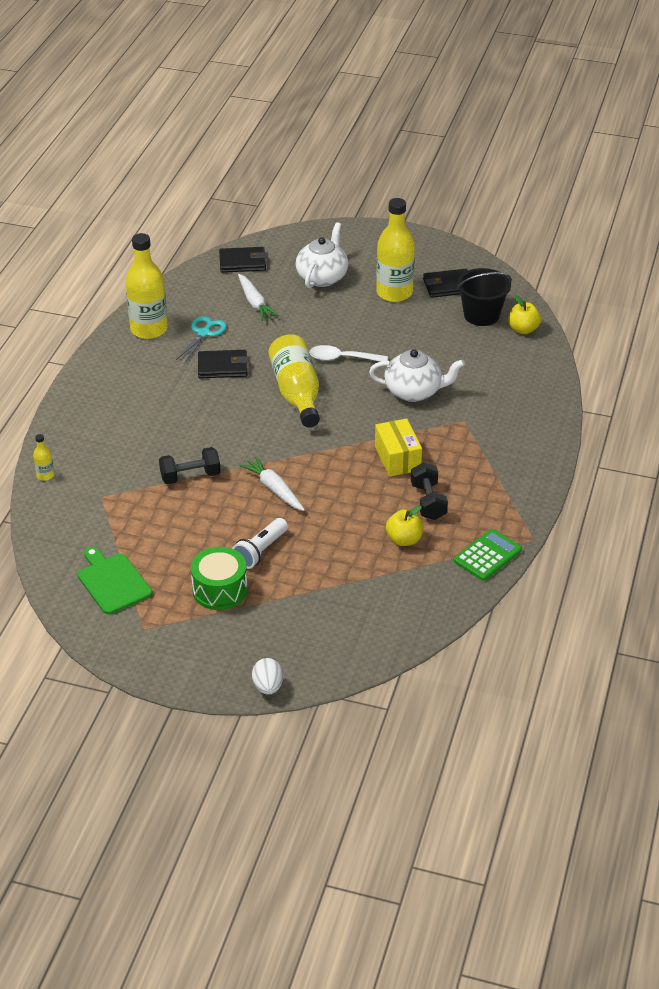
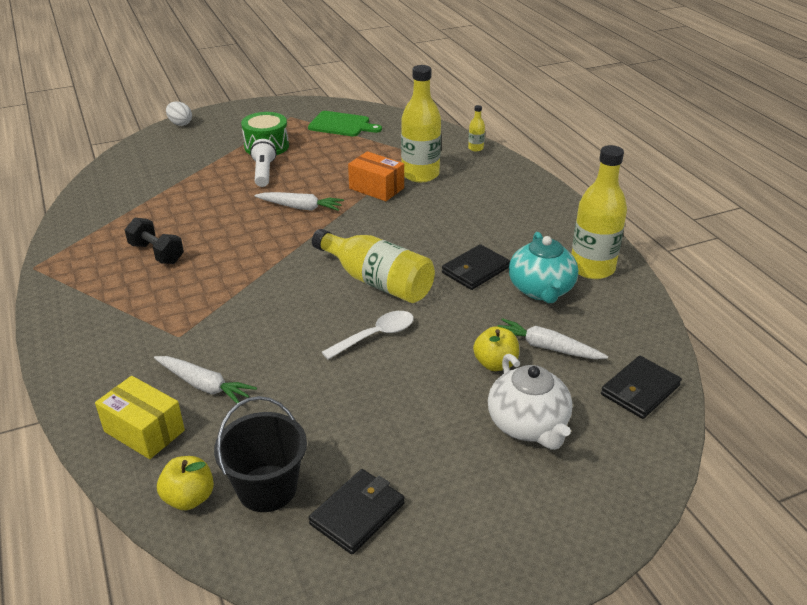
camera: 140 degrees right, 5 degrees down
black dumbbell [159,447,221,484] -> orange box [348,151,404,201]
turquoise scissors [176,316,227,363] -> turquoise teapot [509,232,578,303]
white teapot [369,349,465,402] -> none
yellow box [375,418,422,477] -> yellow box moved to [95,376,185,459]
yellow bottle [376,198,415,302] -> yellow bottle moved to [401,65,441,182]
yellow apple [386,505,423,546] -> yellow apple moved to [473,327,519,371]
green calculator [454,529,522,581] -> none
none -> white carrot [154,356,257,403]

